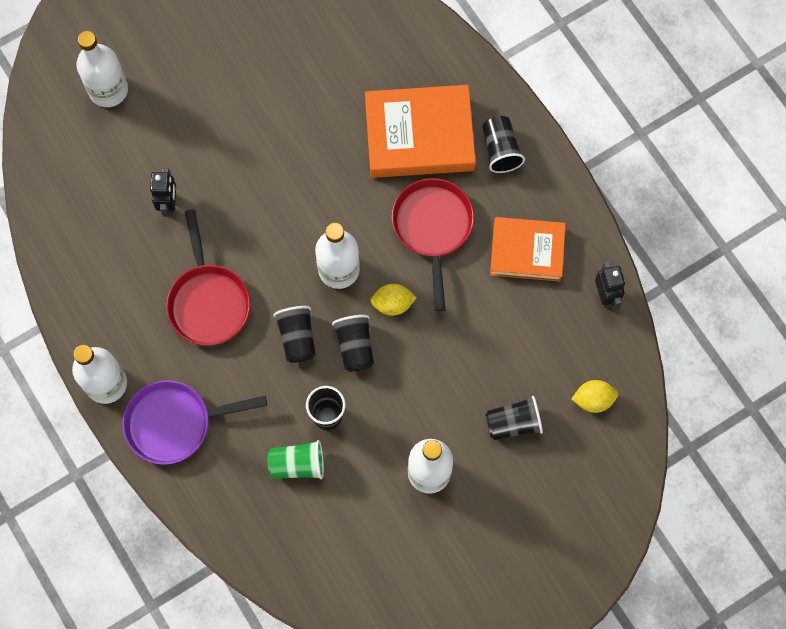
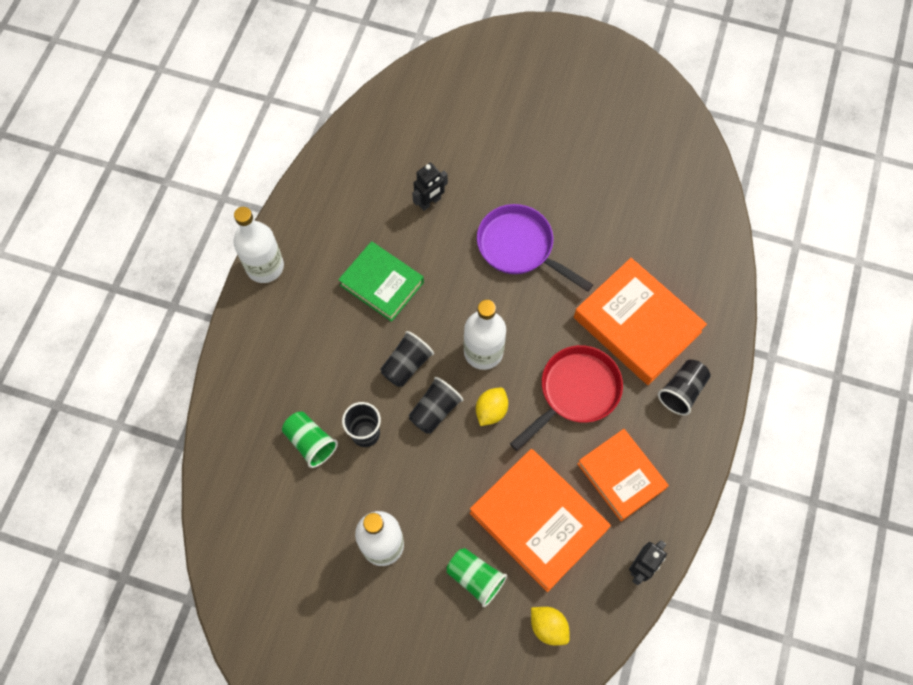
camera: 50 degrees right, 5 degrees down
white bottle [76,31,128,107] -> none
purple pan [123,380,267,465] -> purple pan moved to [477,204,593,292]
red pan [166,209,251,346] -> green book [338,241,424,322]
yellow lemon [370,284,417,316] -> yellow lemon turned 75 degrees clockwise [476,387,508,426]
black cup [485,396,543,440] -> green cup [446,548,507,607]
none -> orange book [470,449,611,592]

